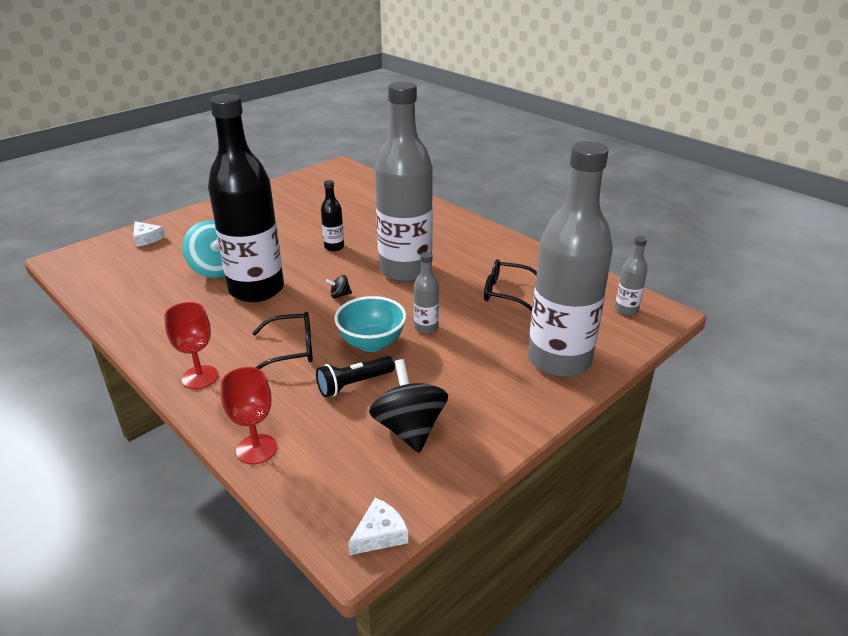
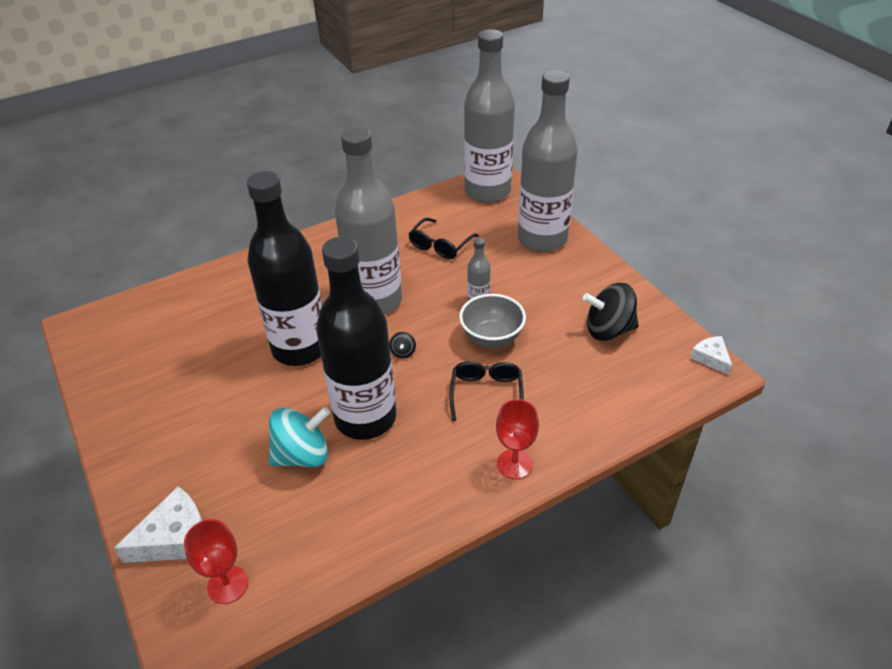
camera: 75 degrees left, 10 degrees up
white cheese [133,221,165,247] -> white cheese [114,486,203,563], size x1.69
red goblet [221,367,277,464] -> red goblet moved to [184,519,248,604]
black flashlight [316,356,395,397] -> none
black bottle [321,180,344,251] -> black bottle [247,171,322,366], size x2.47
turquoise bowl [334,296,407,352] -> grey bowl [459,294,526,348]
grey bottle [615,236,647,316] -> grey bottle [464,29,515,203], size x2.47

